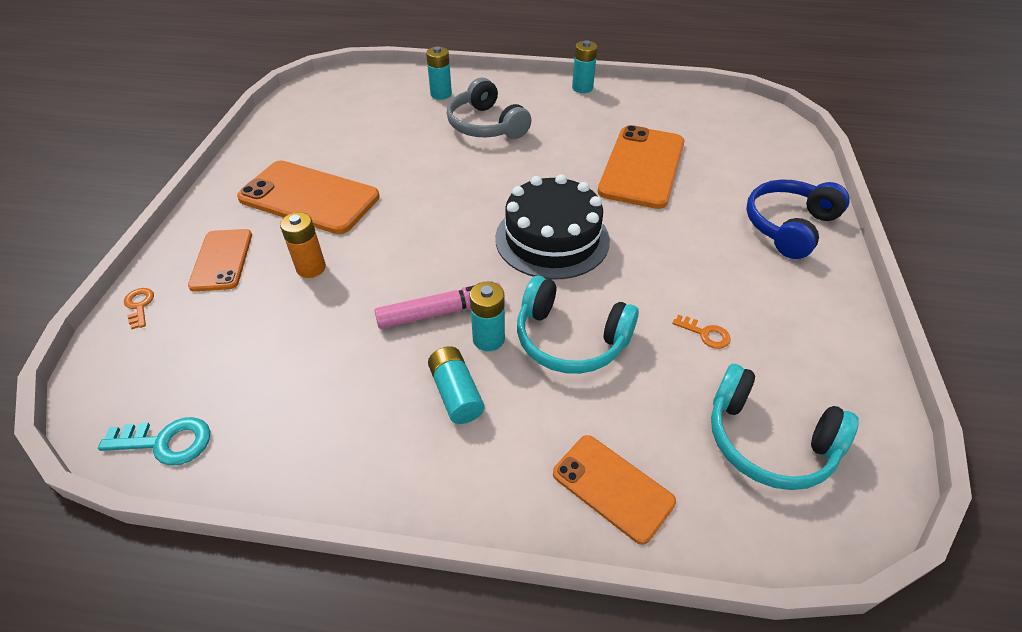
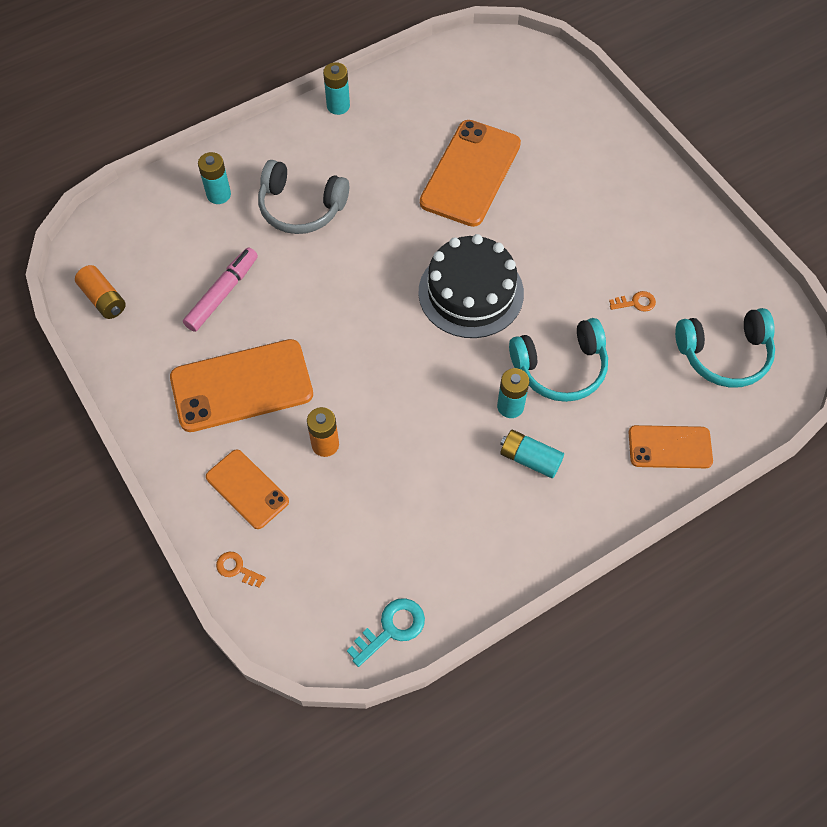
camera: 40 degrees left, 15 degrees up
pink marker [374,283,501,329] -> pink marker moved to [183,247,258,332]
orange phone [598,125,685,209] -> orange phone turned 45 degrees clockwise [420,120,521,227]
blue headphones [746,179,850,259] -> none
none -> orange battery [75,265,126,319]

